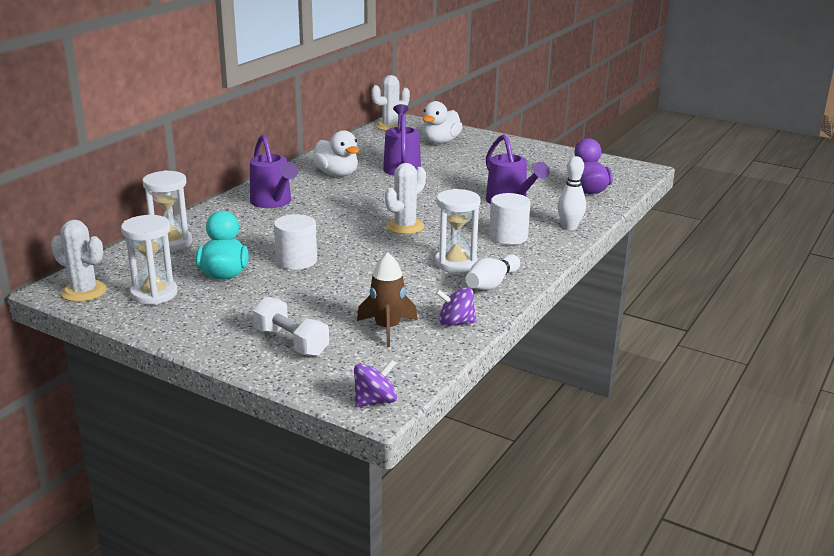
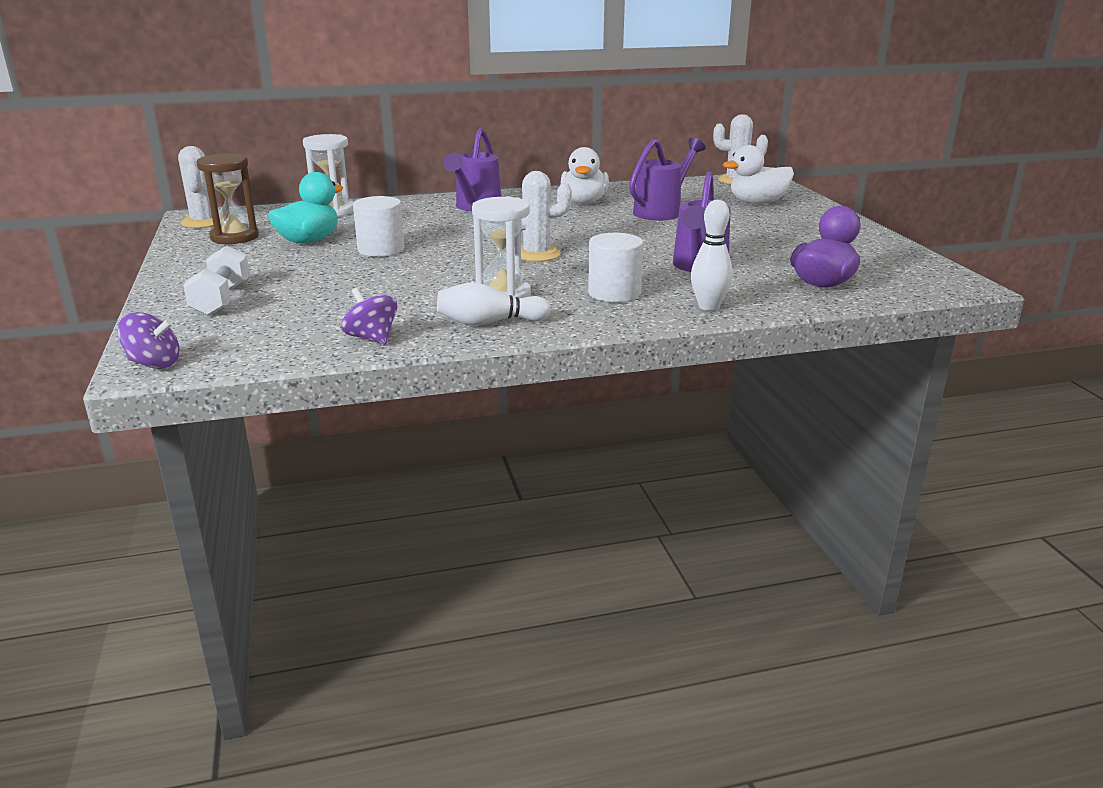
camera: 45 degrees right, 0 degrees up
white hourglass [121,215,178,305] -> brown hourglass [197,153,259,244]
brown rocket [357,252,417,347] -> none

